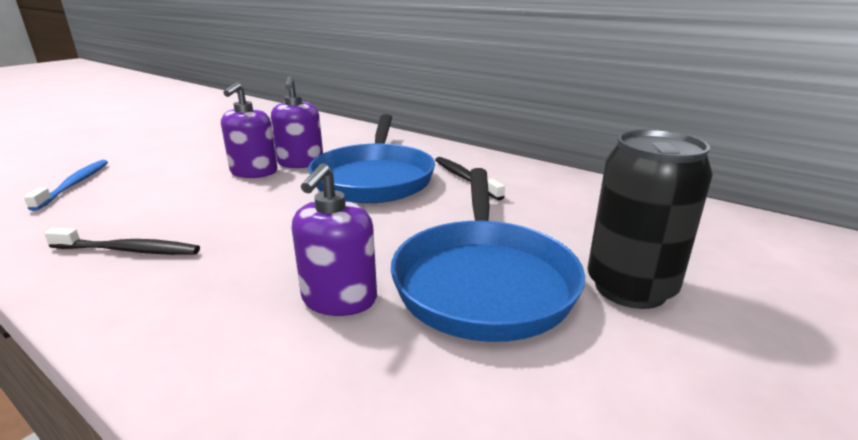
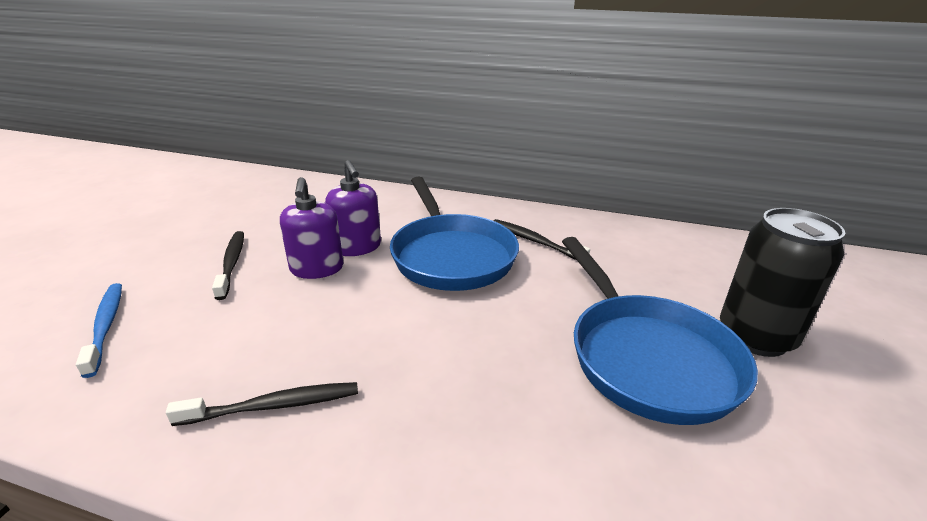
camera: 20 degrees left, 5 degrees up
purple soap dispenser [292,163,377,316] -> none
none -> black toothbrush [212,231,244,300]

